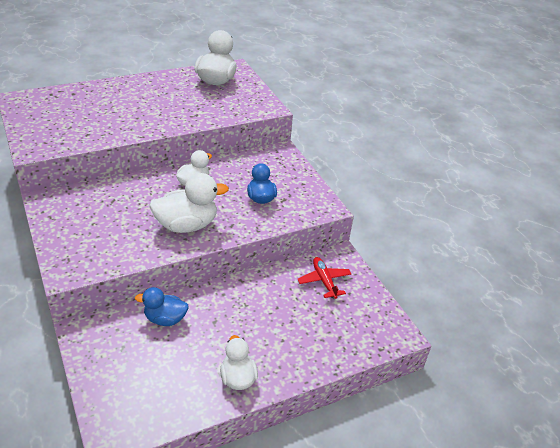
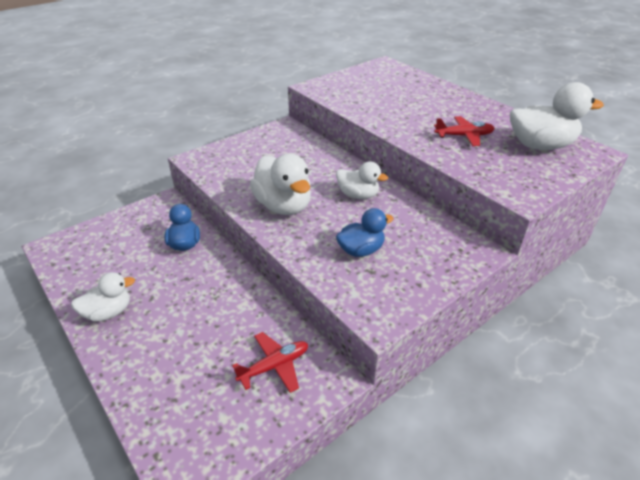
camera: 80 degrees right, 0 degrees up
none -> red plane [434,116,495,146]

